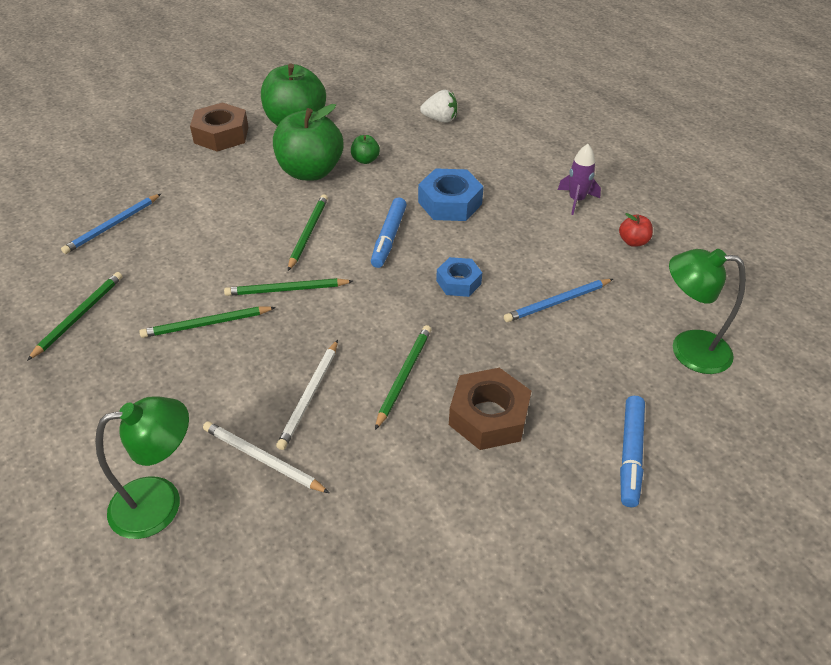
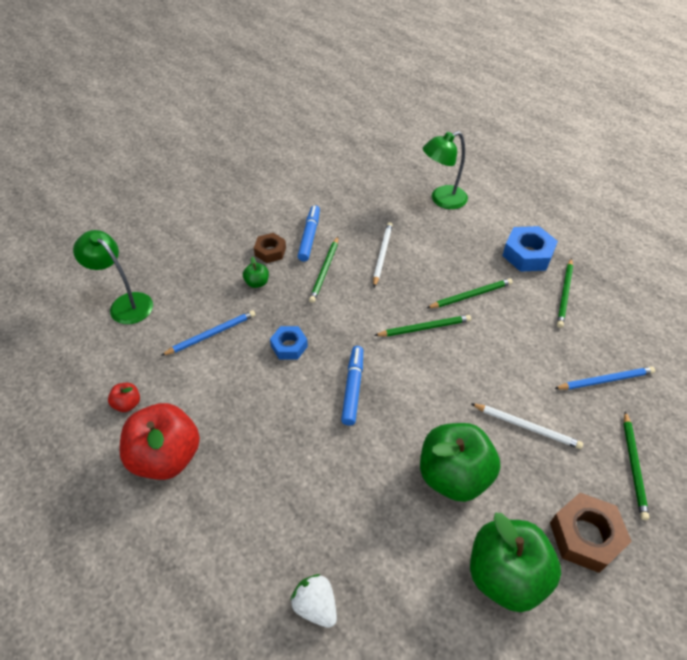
camera: 175 degrees right, 5 degrees up
blue pencil [61,194,161,254] -> blue pencil turned 45 degrees clockwise [554,367,655,390]
white pencil [203,421,330,493] -> white pencil moved to [471,403,583,449]
green pencil [288,194,328,271] -> green pencil moved to [623,411,650,520]
green apple [351,135,380,164] -> green apple moved to [243,257,269,288]
blue nut [418,168,484,221] -> blue nut moved to [502,226,558,272]
white strawberry [420,90,457,123] -> white strawberry turned 45 degrees clockwise [290,574,337,628]
brown nut [449,368,531,450] -> brown nut [254,233,286,263], size x0.63
purple rocket [558,144,601,215] -> red apple [119,403,200,480]
blue marker [620,396,645,507] -> blue marker moved to [298,205,320,262]
green lamp [669,249,746,374] -> green lamp turned 150 degrees counterclockwise [73,230,153,324]

